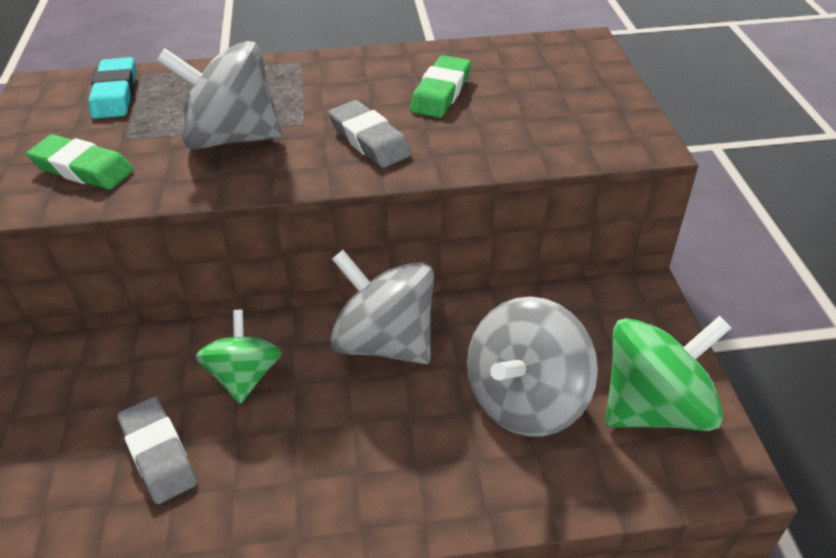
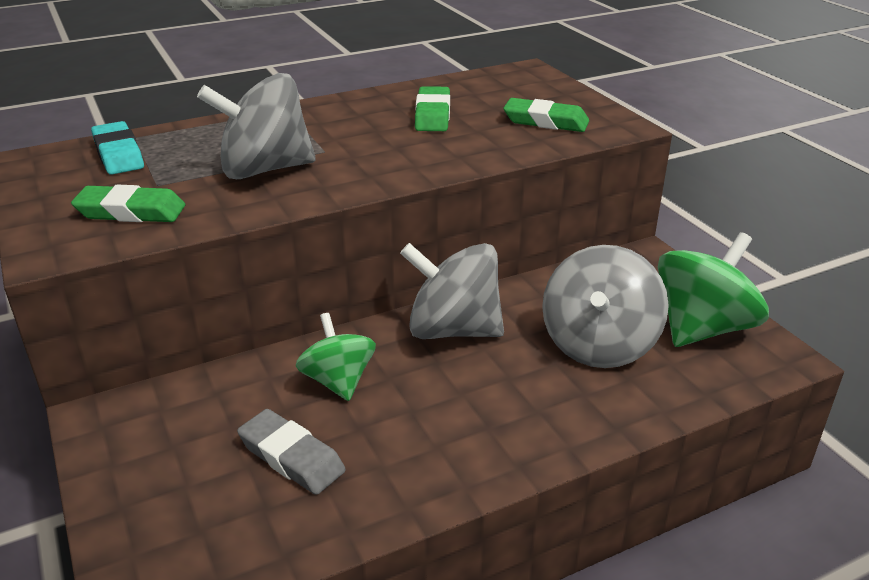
camera: 20 degrees left, 10 degrees down
grey eraser [328,100,412,168] -> none
none -> green eraser [503,98,589,132]

